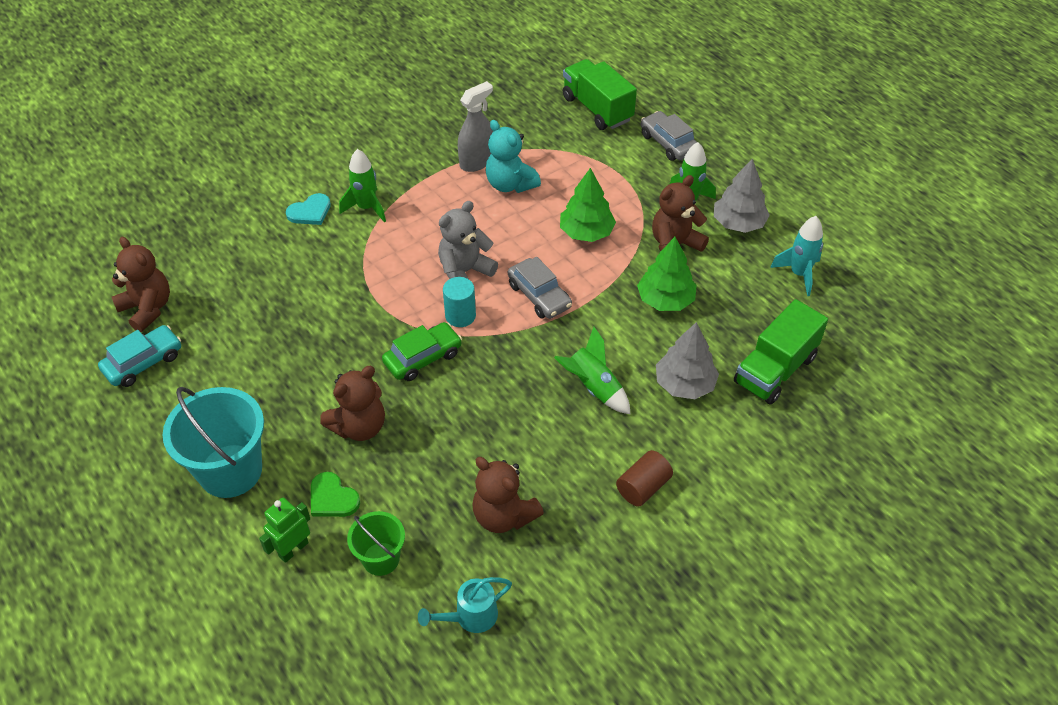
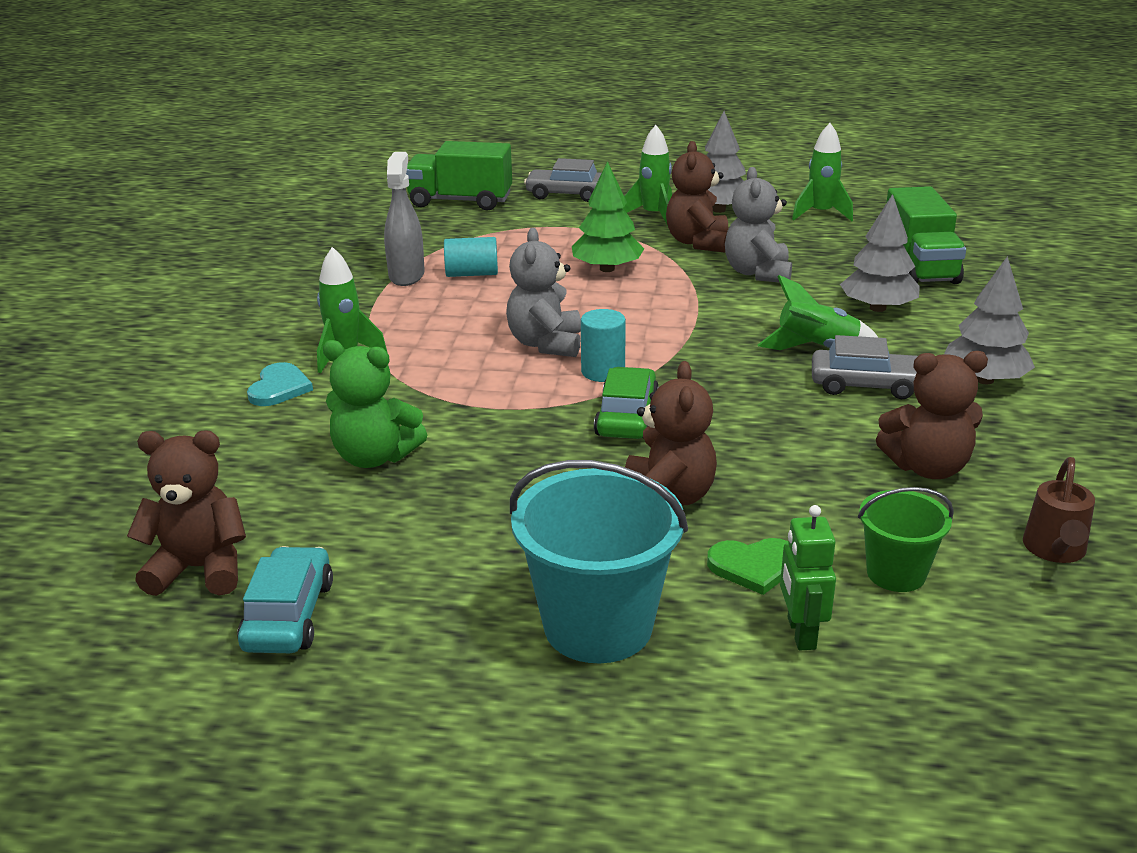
camera: 45 degrees left, 20 degrees down
turquoise watering can [418,577,512,633] -> brown watering can [1023,457,1095,563]
turquoise teddy bear [486,120,541,193] -> turquoise cylinder [444,237,498,277]
grey car [508,257,572,319] -> grey car moved to [812,335,918,399]
brown cylinder [616,450,673,507] -> grey tree [944,256,1035,384]
green tree [637,237,697,311] -> grey teddy bear [725,167,792,283]
turquoise rocket [770,216,823,296] -> green rocket [792,123,853,221]
none -> green teddy bear [323,340,427,468]

